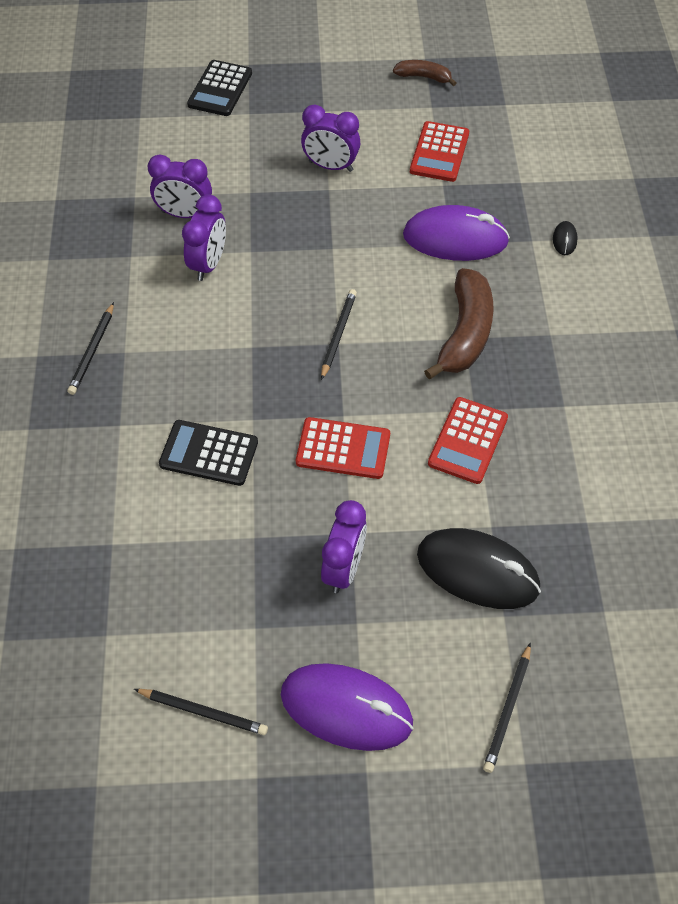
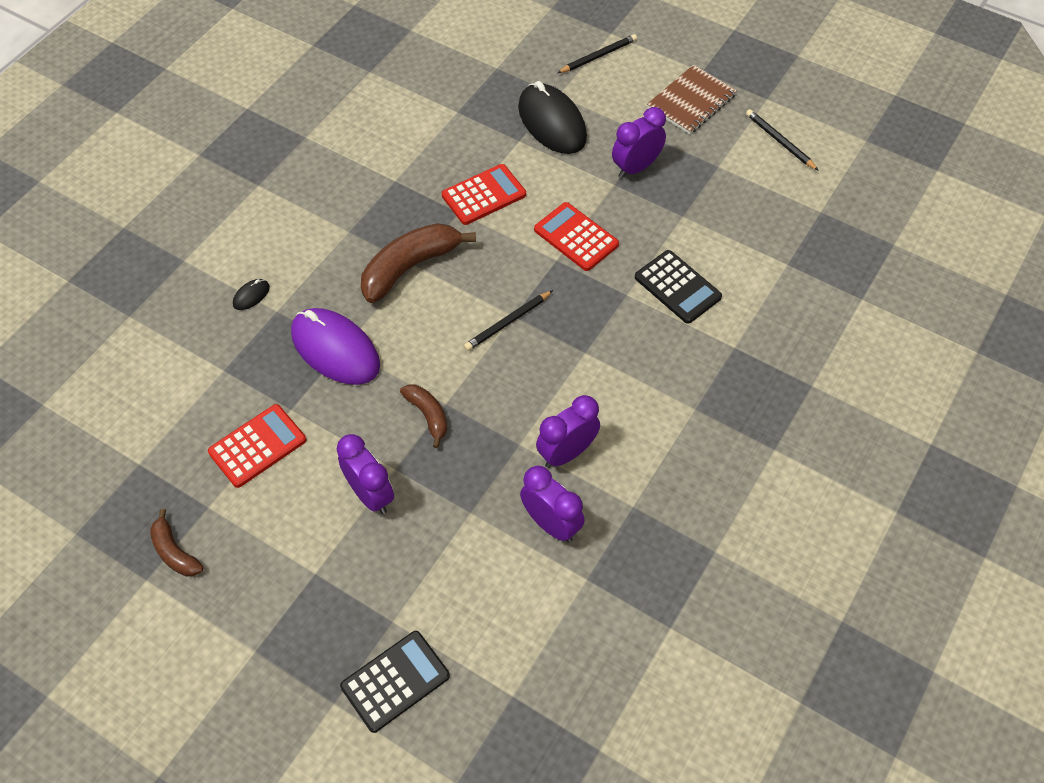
camera: 145 degrees left, 0 degrees up
black pencil [68,302,114,395] -> none
purple mouse [281,663,413,751] -> brown notebook [647,65,737,134]
none -> brown banana [400,384,447,448]

